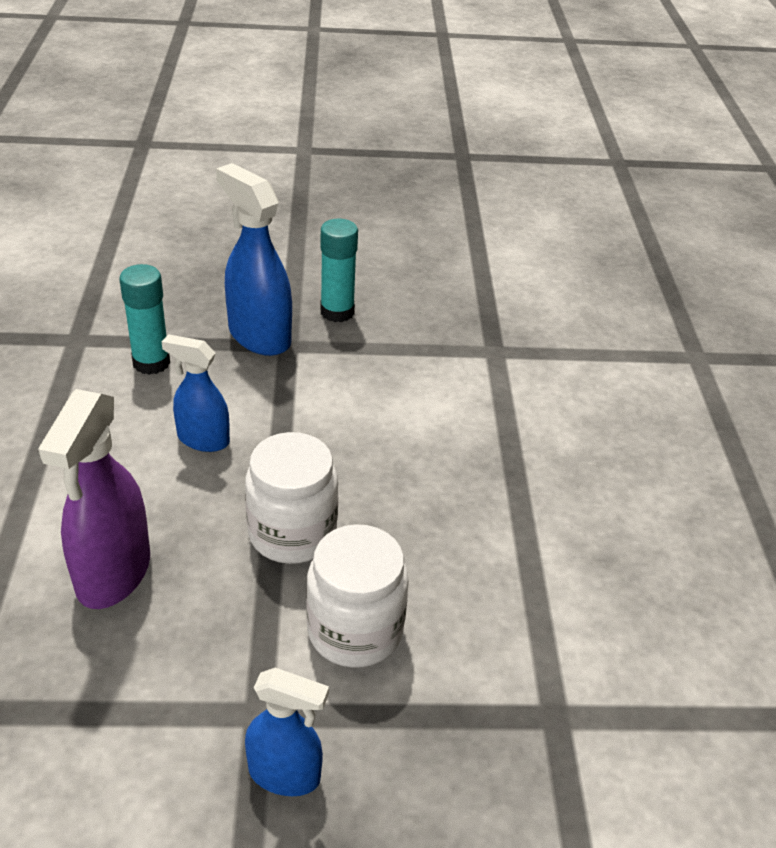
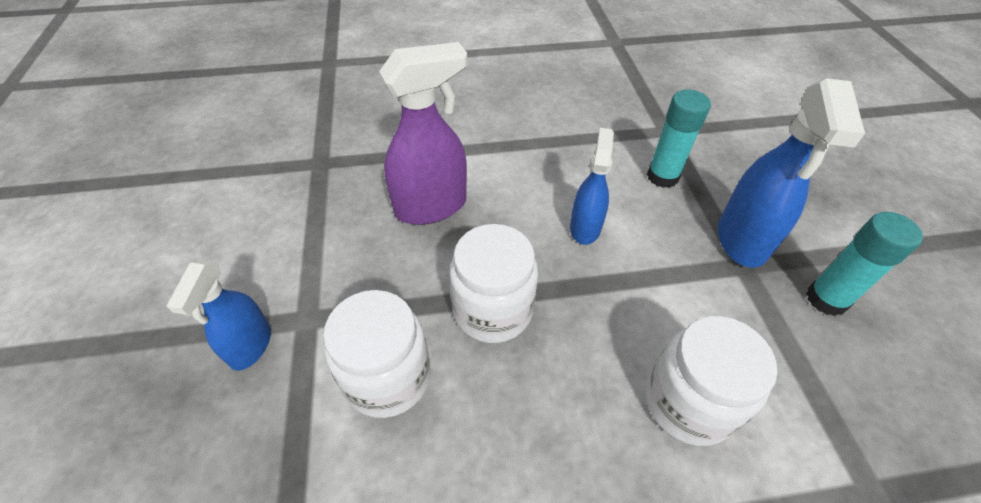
camera: 85 degrees right, 10 degrees up
purple spray bottle [38,389,150,609] -> purple spray bottle turned 150 degrees clockwise [379,42,467,225]
blue spray bottle [216,163,292,356] -> blue spray bottle turned 150 degrees clockwise [718,78,865,268]
none -> white jar [646,316,778,446]

